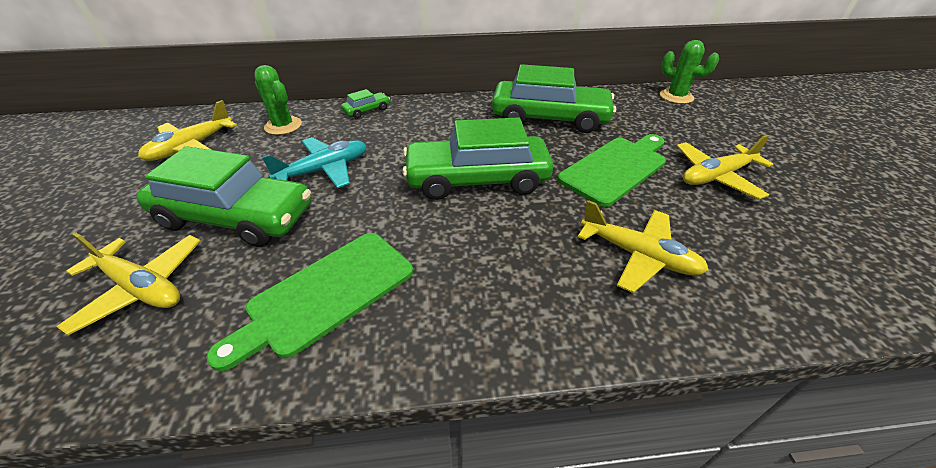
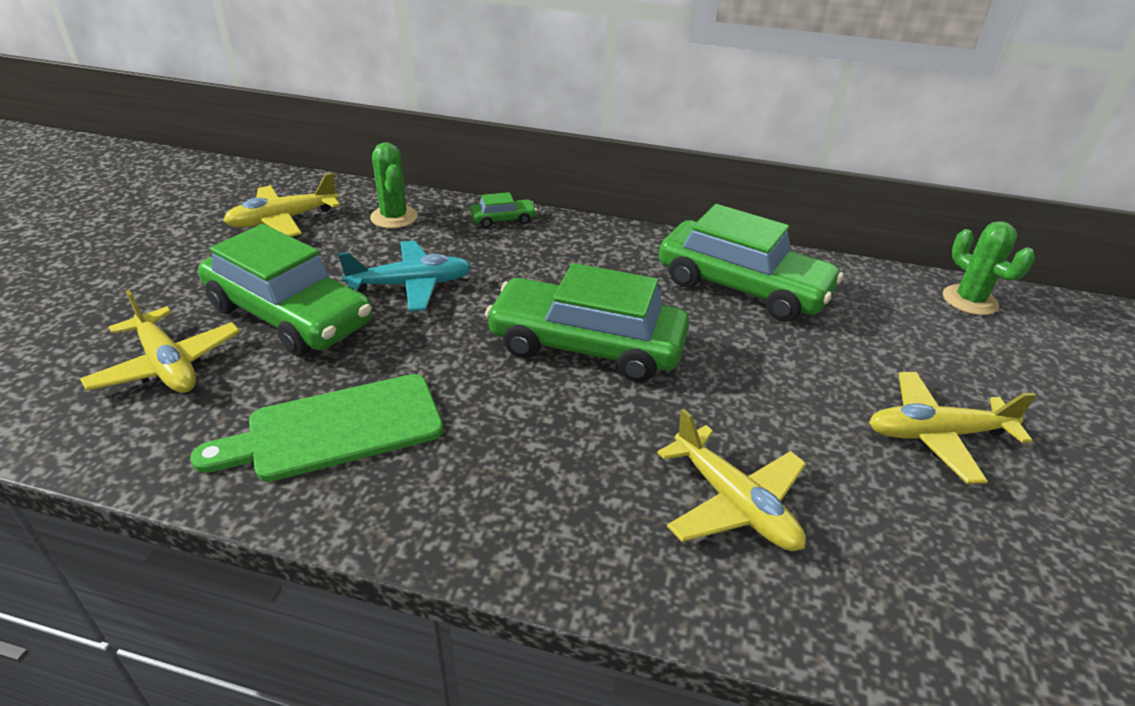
camera: 20 degrees right, 5 degrees down
green cutting board [558,134,666,207] -> none

